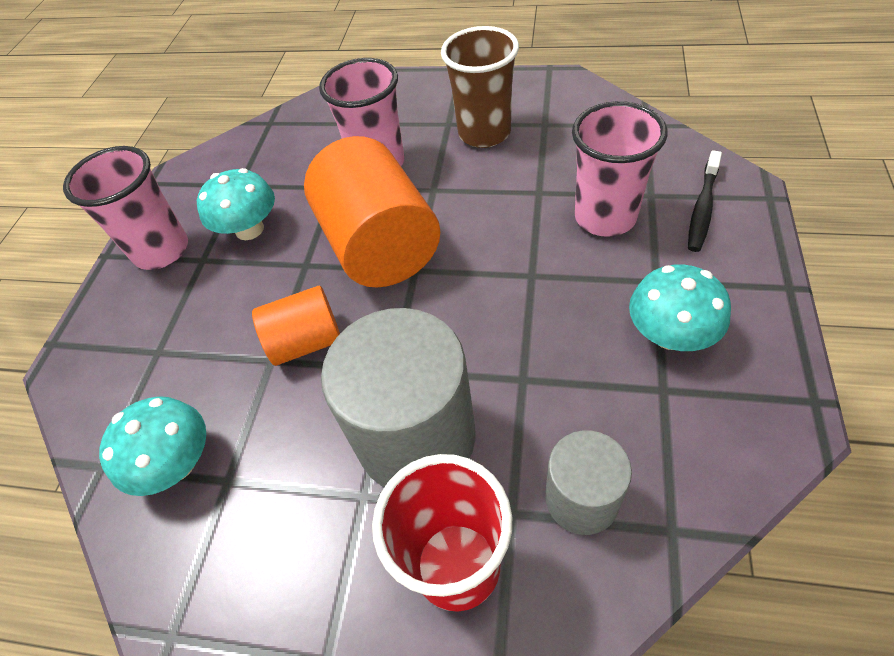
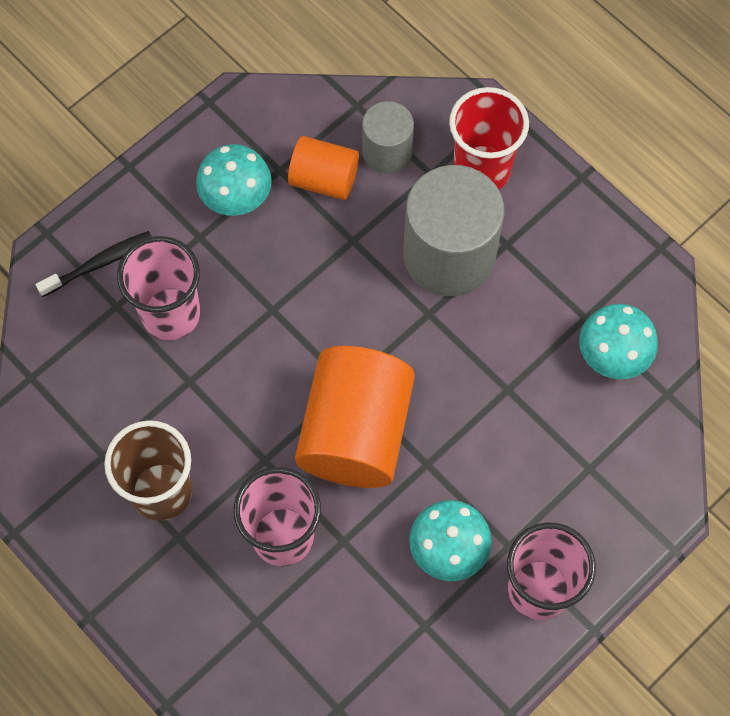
camera: 150 degrees left, 15 degrees up
orange cylinder [252,286,340,366] -> orange cylinder moved to [288,136,359,200]

